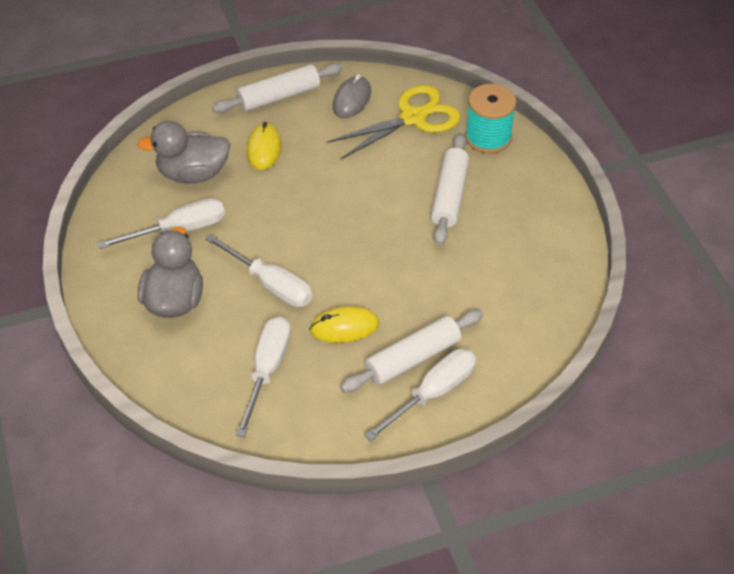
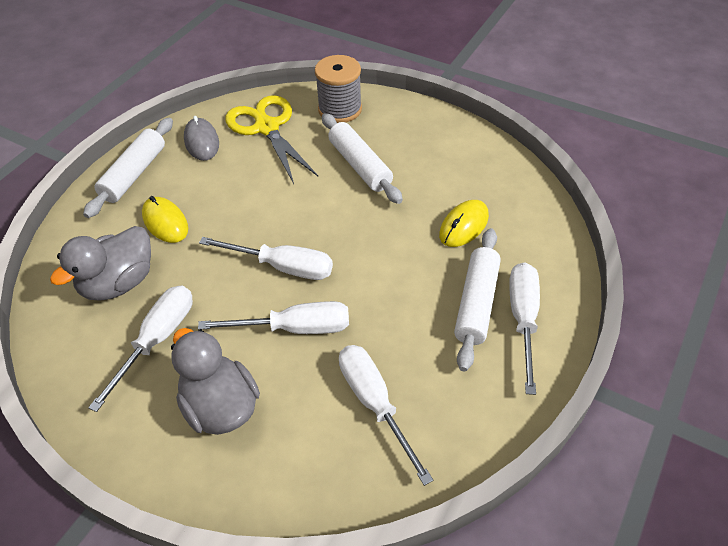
camera: 40 degrees left, 0 degrees up
yellow mouse [309,306,379,343] -> yellow mouse moved to [439,200,489,247]
yellow scissors [327,85,461,159] -> yellow scissors turned 45 degrees counterclockwise [225,95,318,184]
turquoise spool [465,84,516,154] -> grey spool [315,55,362,123]
none -> white screwdriver [199,237,333,280]

